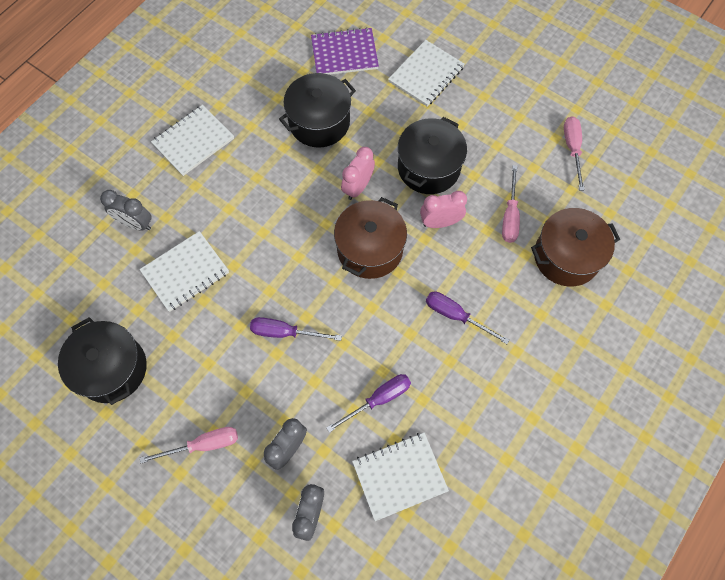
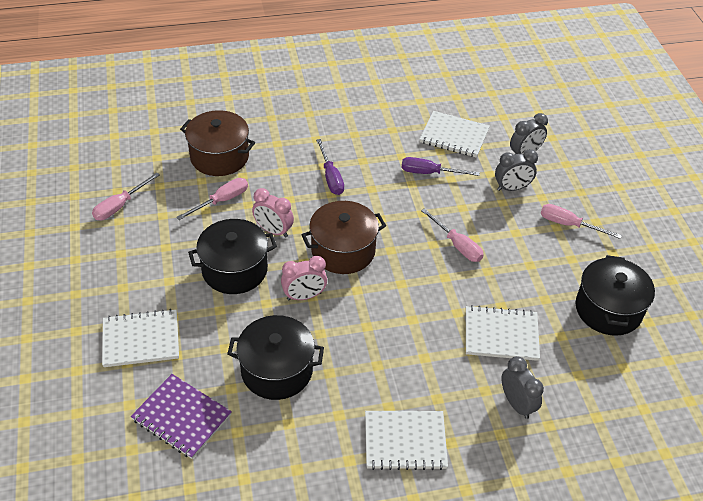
camera: 140 degrees left, 20 degrees down
purple screwdriver [250,317,342,341] -> pink screwdriver [421,208,484,262]

